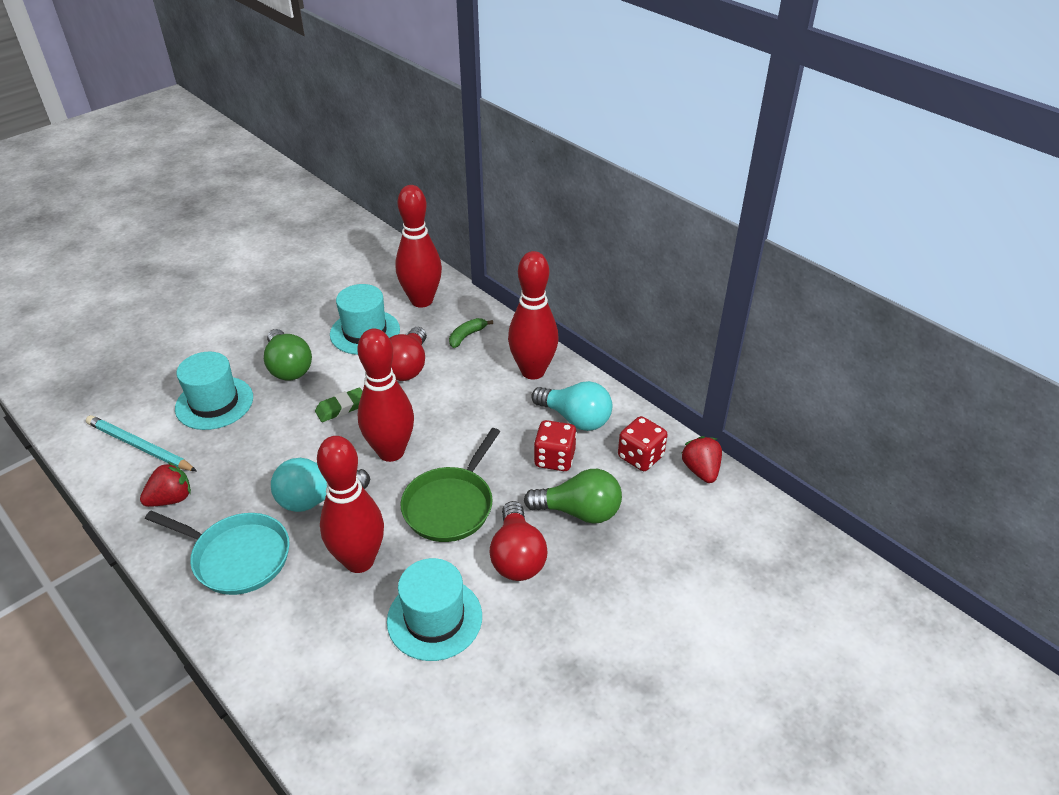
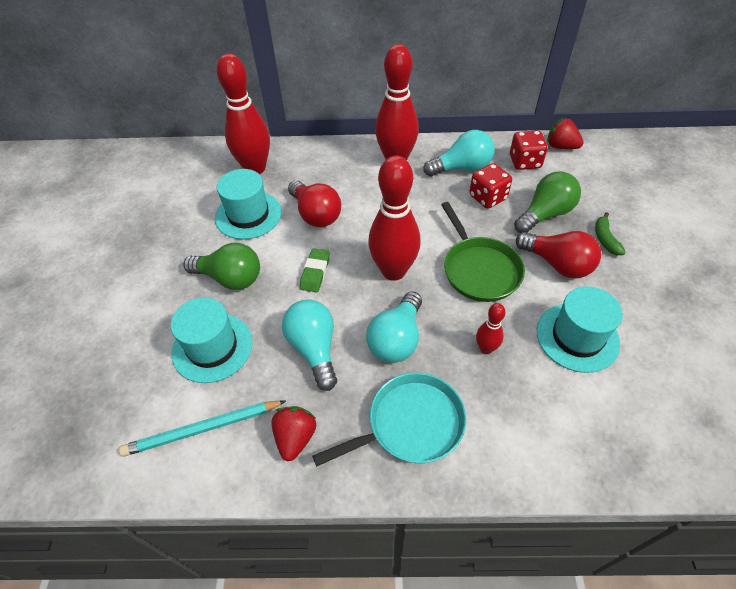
camera: 45 degrees left, 10 degrees up
red bowling pin [317,436,384,573] -> red bowling pin [476,303,506,354], size x0.47
green banana [449,318,493,348] -> green banana moved to [595,212,626,255]
none -> turquoise light bulb [282,300,337,391]

